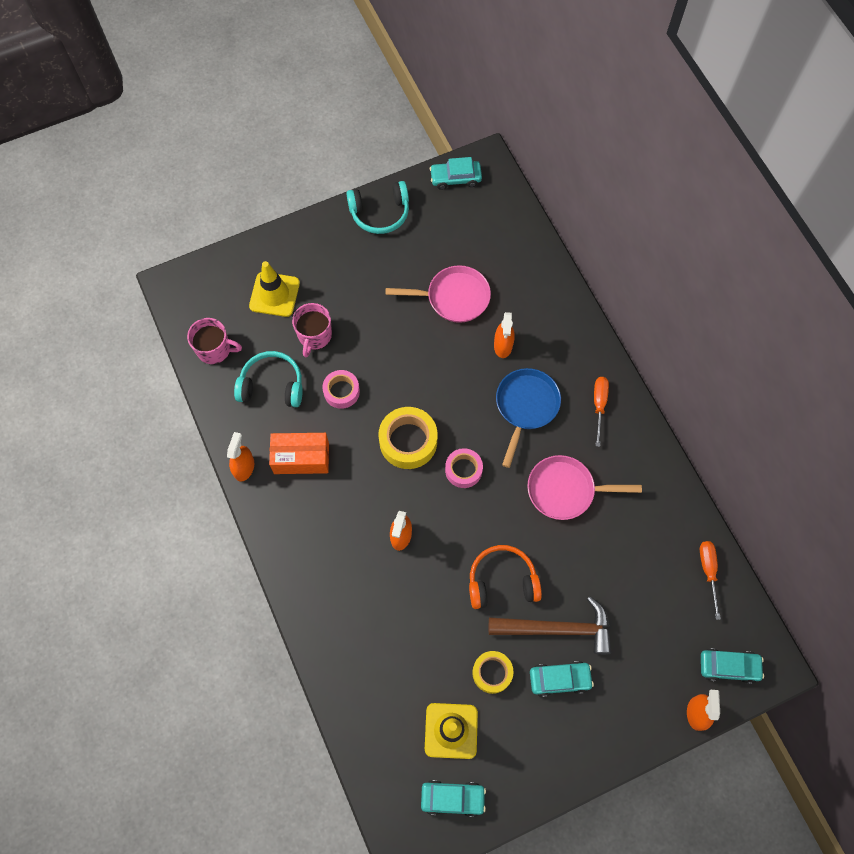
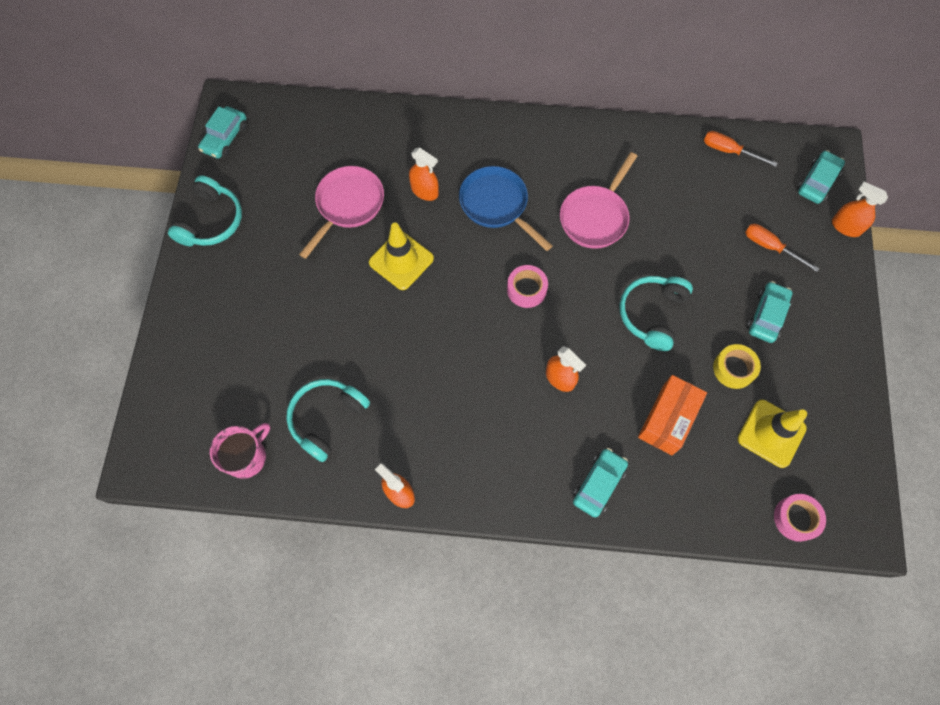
camera: 60 degrees left, 0 degrees up
yellow traffic cone [249,261,300,317] -> yellow traffic cone moved to [369,223,434,290]
orange box [269,433,329,474] -> orange box moved to [638,375,707,455]
pink mug [292,303,332,358] -> none
pink tape [323,370,360,409] -> pink tape moved to [774,494,826,542]
yellow tape [378,407,438,469] -> none
turquoise car [421,780,486,817] -> turquoise car moved to [573,448,628,518]
orange headphones [469,545,542,609] -> turquoise headphones [619,276,693,351]
brown hammer [489,596,611,655] -> none
orange screwdriver [594,377,609,447] -> orange screwdriver moved to [745,224,820,272]

